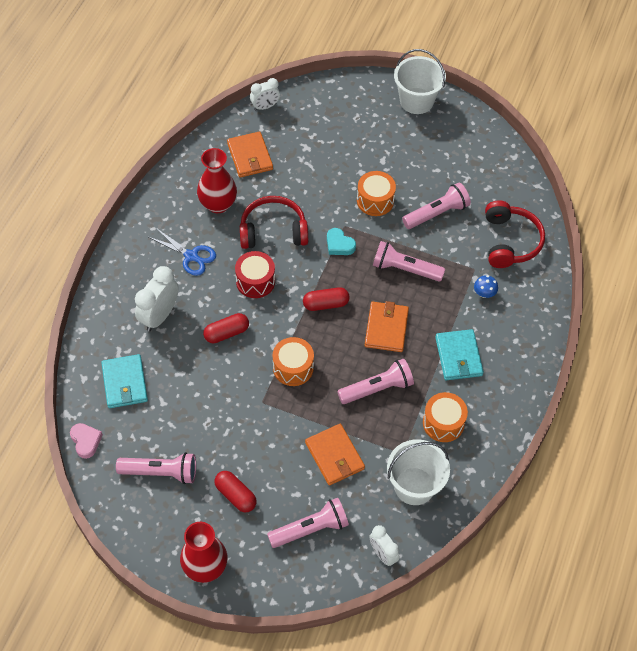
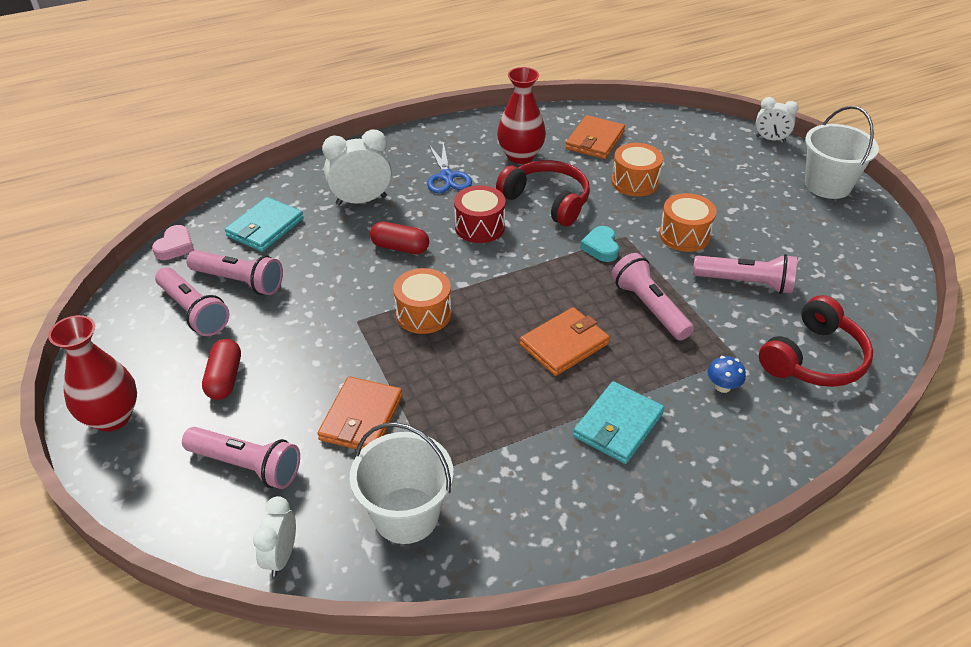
camera: 45 degrees right, 15 degrees down
white clock [250,78,280,111] -> white clock moved to [756,97,799,142]
red capsule [303,287,350,311] -> none
pink flashlight [337,359,414,404] -> pink flashlight moved to [186,250,283,295]
orange drum [423,392,468,442] -> orange drum moved to [611,143,663,197]

